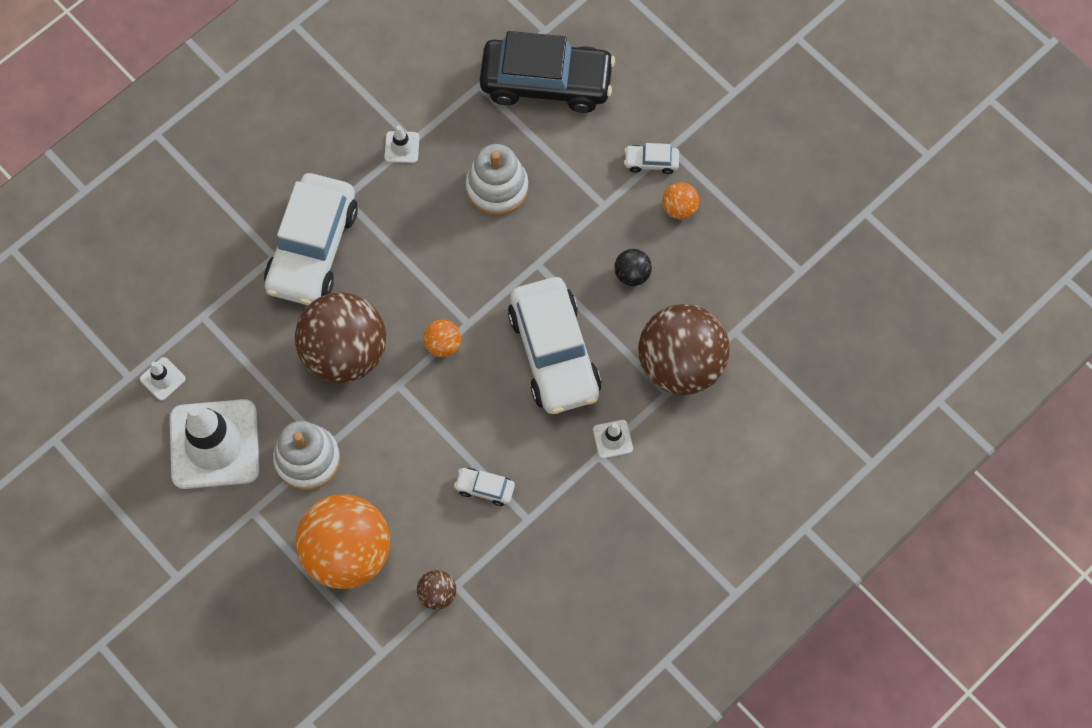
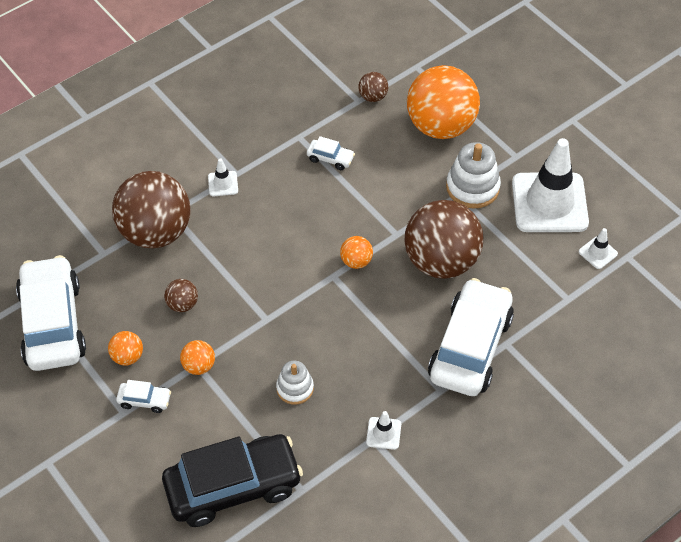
camera: 175 degrees left, 15 degrees down
white stacking toy [466,144,528,216] -> white stacking toy [276,361,314,405], size x0.63
black car [480,31,615,113] -> black car turned 150 degrees clockwise [162,434,303,527]
white car [508,277,601,414] -> white car moved to [16,255,86,371]
black ball [614,249,652,286] -> brown ball [164,279,198,312]
none -> orange ball [180,340,215,375]

